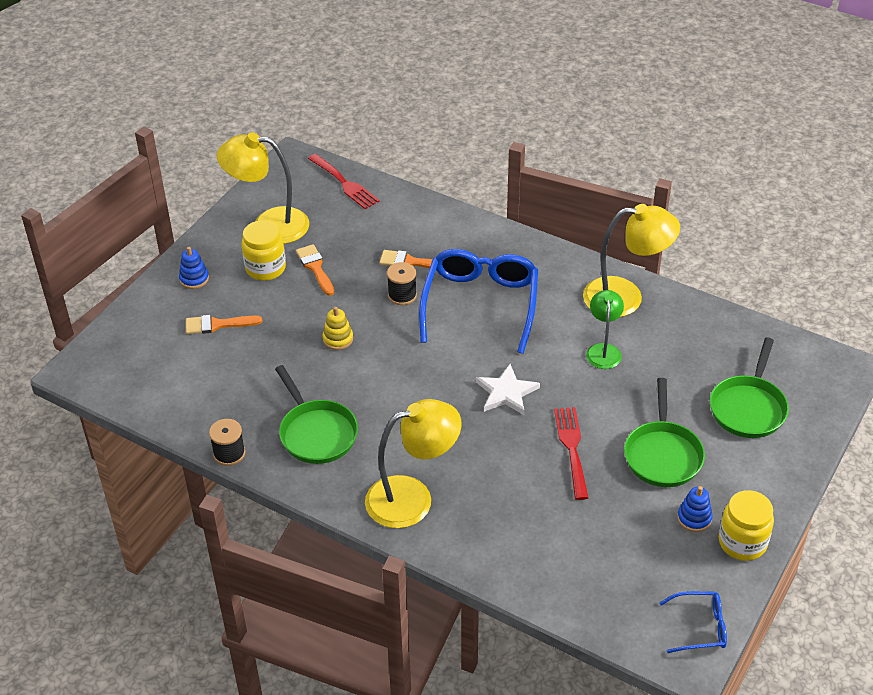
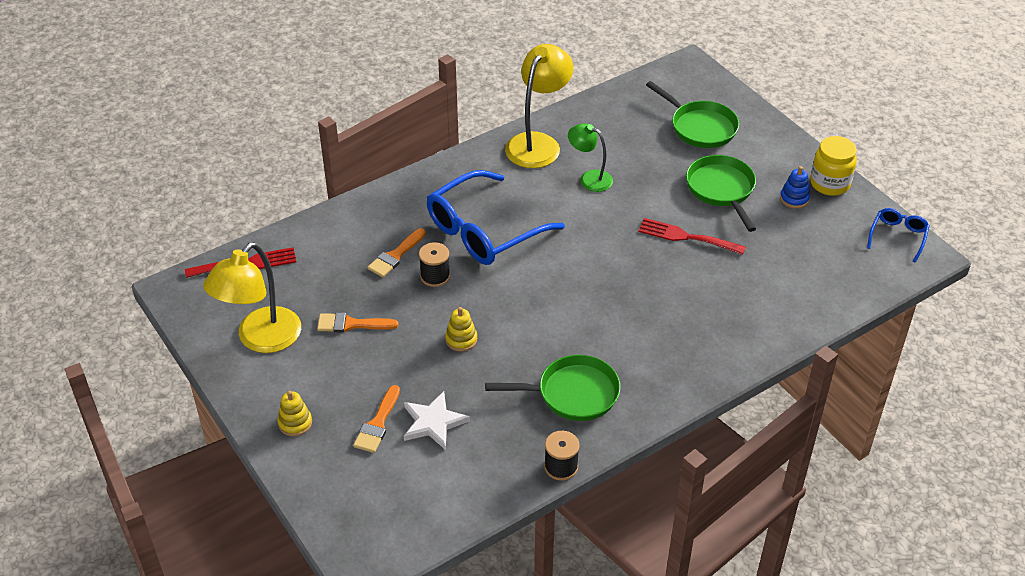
camera: 65 degrees left, 0 degrees up
blue stacking toy [179,247,209,289] -> yellow stacking toy [278,391,312,436]
yellow jar [241,220,286,281] -> none
yellow lamp [365,399,462,528] -> none
blue glasses [419,249,538,354] -> blue glasses turned 75 degrees counterclockwise [427,170,565,265]
white star [476,364,540,415] -> white star moved to [404,391,470,449]
green pan [624,378,705,487] -> green pan turned 135 degrees counterclockwise [686,155,756,232]

